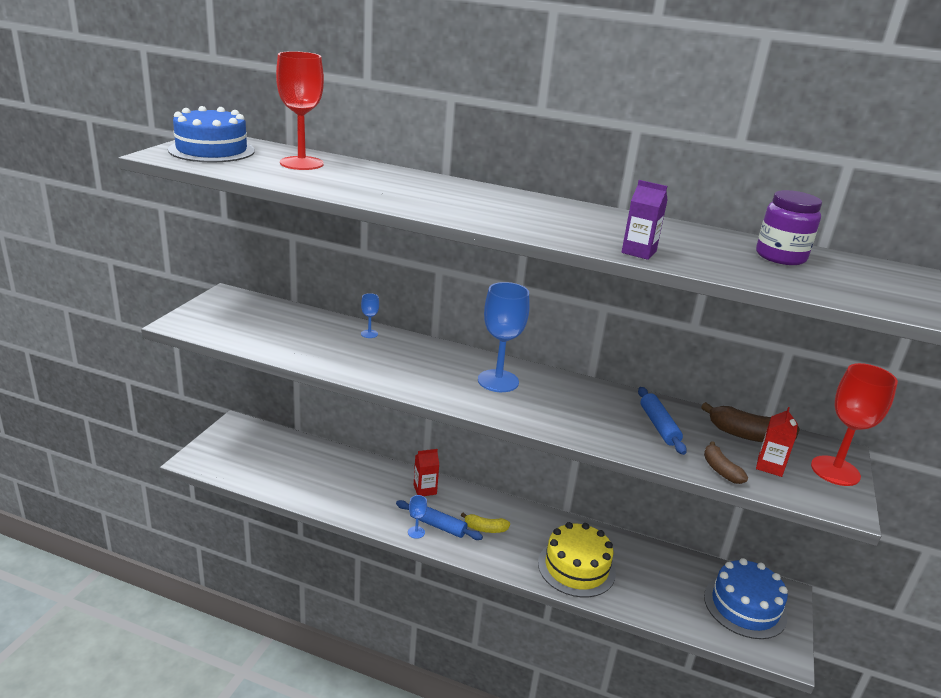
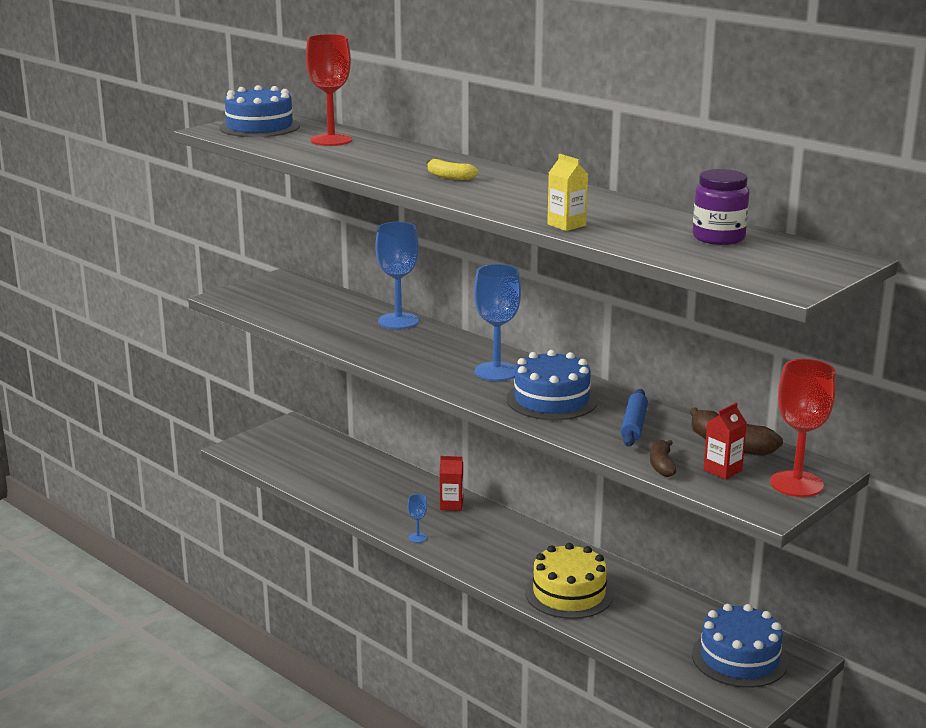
camera: 25 degrees right, 5 degrees down
blue goblet [361,293,379,338] -> blue goblet [376,222,419,329], size x2.24
blue rolling pin [396,500,483,540] -> none
yellow banana [461,512,510,533] -> yellow banana moved to [427,159,478,180]
purple carton [621,180,668,260] -> yellow carton [547,154,588,231]
none -> blue cake [506,350,598,420]

